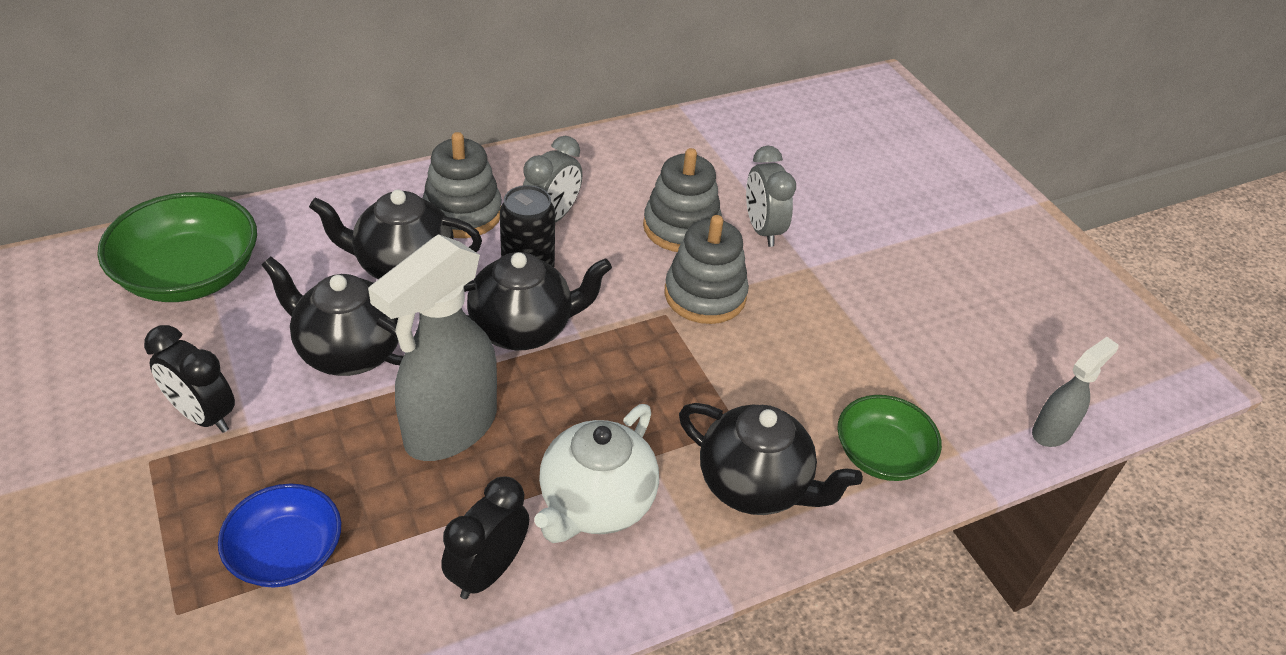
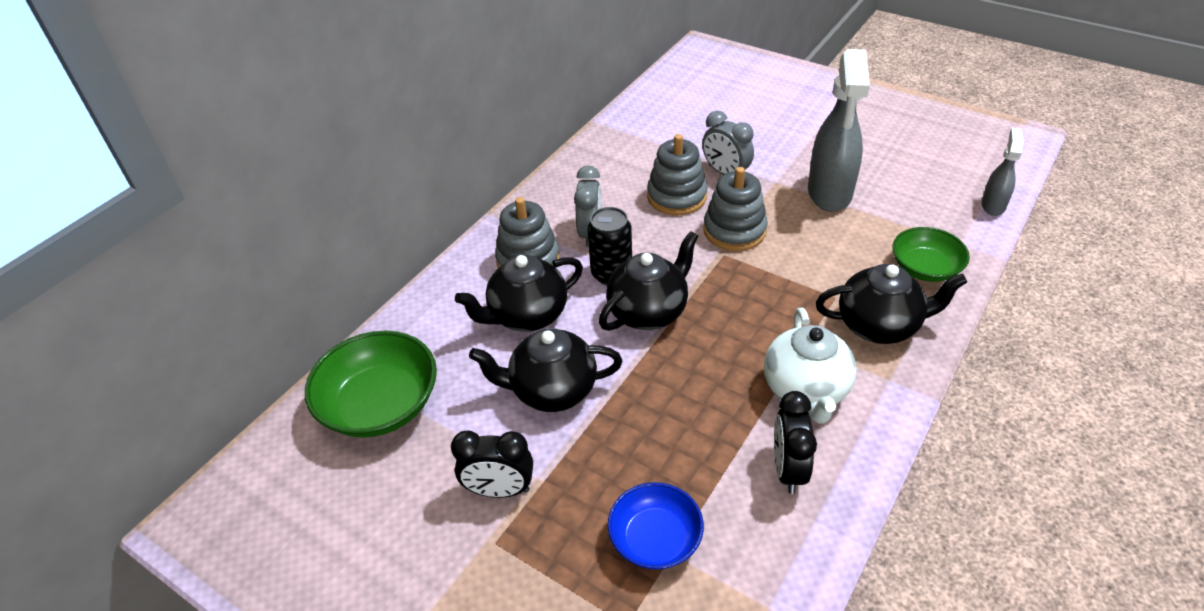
camera: 25 degrees left, 0 degrees up
grey spray bottle [368,234,497,461] -> grey spray bottle moved to [808,49,870,212]

